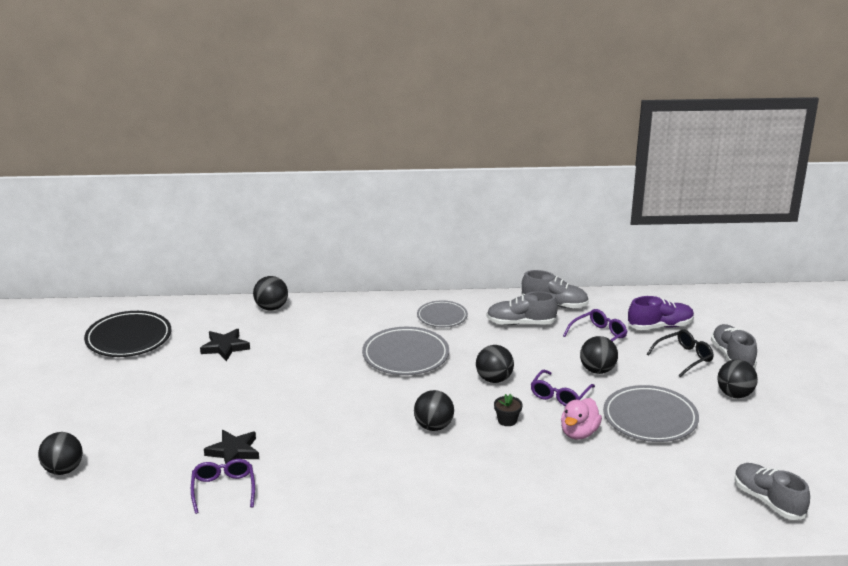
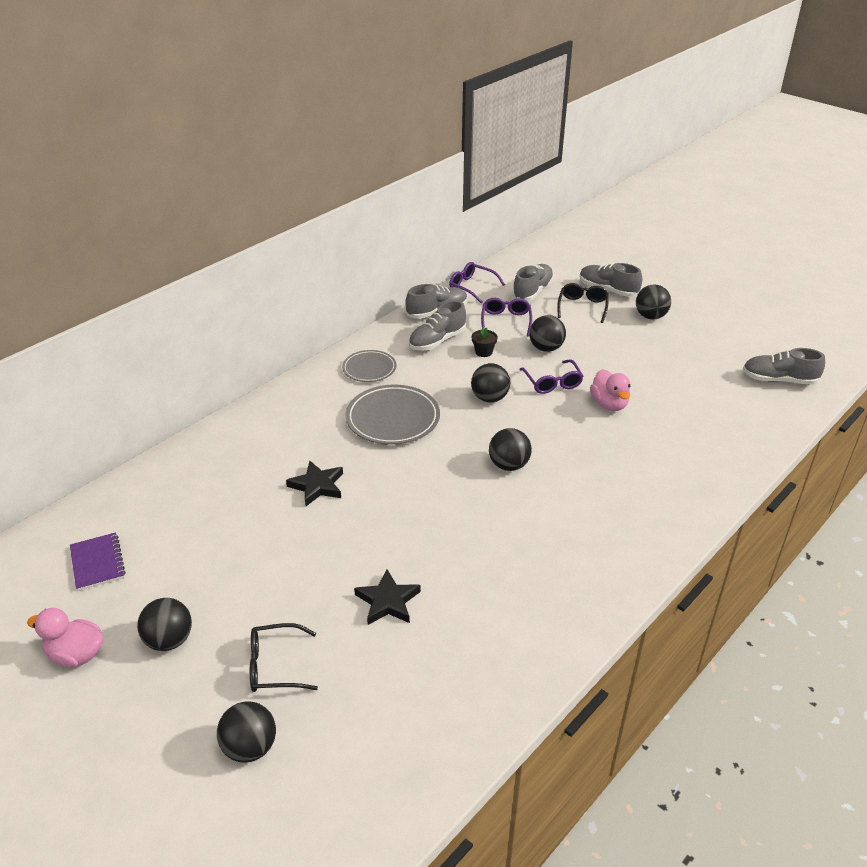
camera: 45 degrees left, 10 degrees up
black plate [84,311,171,357] -> purple notebook [70,532,126,591]
purple glasses [191,459,255,514] -> purple glasses moved to [449,262,505,304]
black star [200,329,250,361] -> black star moved to [286,461,343,506]
black ball [253,276,288,311] -> black ball moved to [137,598,192,651]
black flower pot [494,394,522,426] -> black flower pot moved to [472,328,498,357]
grey plate [603,385,699,442] -> none
purple shoe [628,296,694,330] -> grey shoe [512,264,554,301]
none -> pink duck [27,608,103,667]
none -> black glasses [250,623,318,692]

